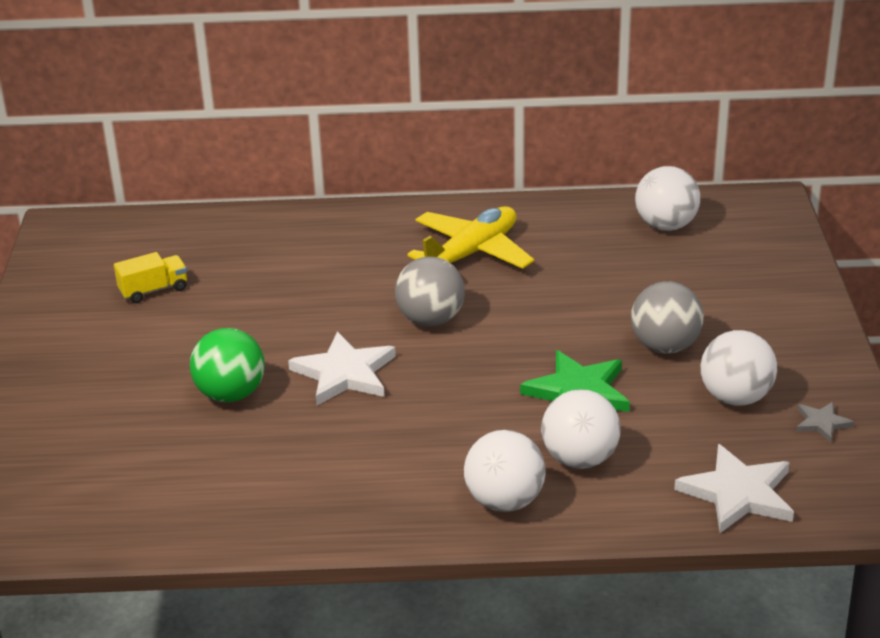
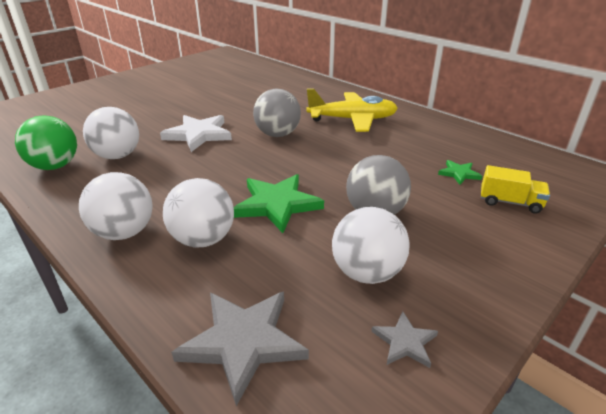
camera: 45 degrees right, 0 degrees up
yellow truck [114,252,187,303] -> yellow truck moved to [481,165,550,214]
green ball [190,328,265,402] -> green ball moved to [15,115,77,170]
white ball [635,166,700,231] -> white ball moved to [83,107,139,159]
white star [674,444,794,533] -> grey star [171,292,309,406]
none -> green star [438,160,482,185]

